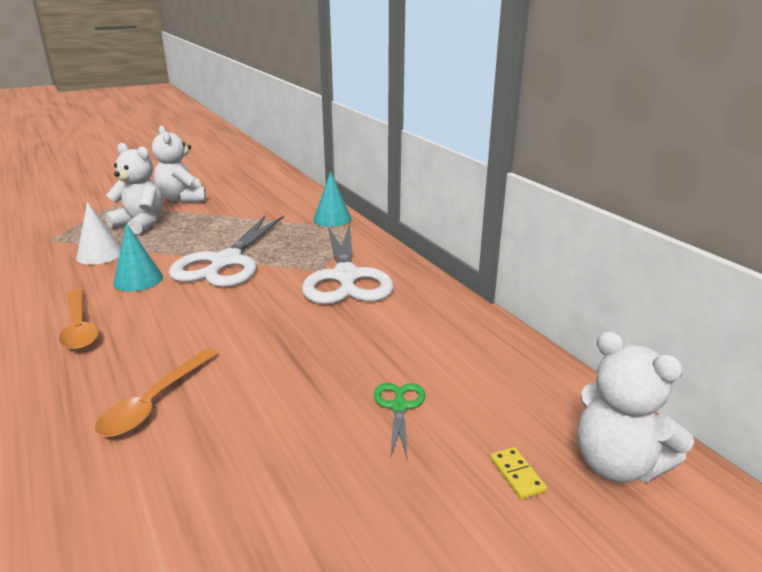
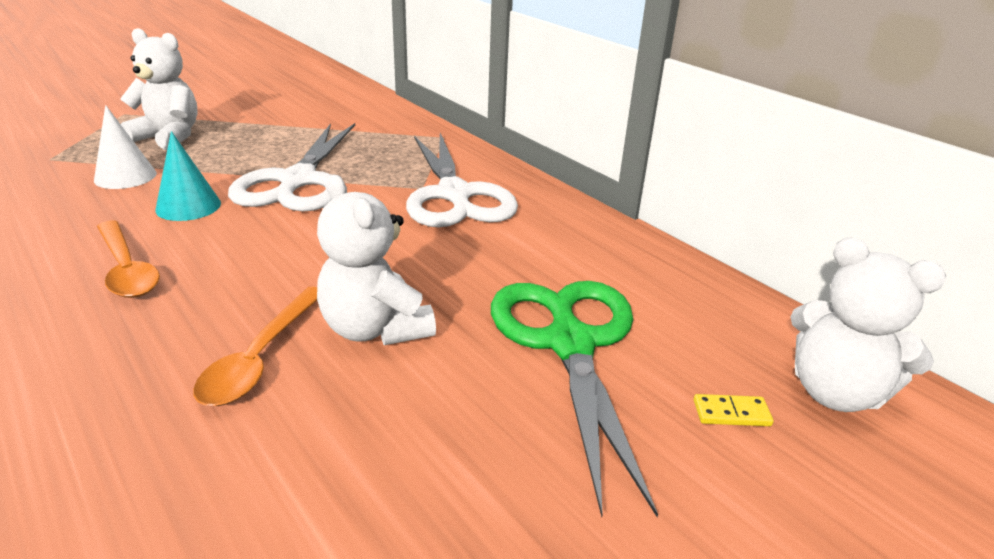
camera: 10 degrees left, 5 degrees up
white teddy bear [152,126,206,203] -> white teddy bear moved to [317,175,436,345]
turquoise cone [313,171,352,227] -> none
green scissors [374,383,426,459] -> green scissors [491,281,658,517], size x2.33
yellow domino [490,447,547,500] -> yellow domino turned 60 degrees counterclockwise [694,394,774,426]

